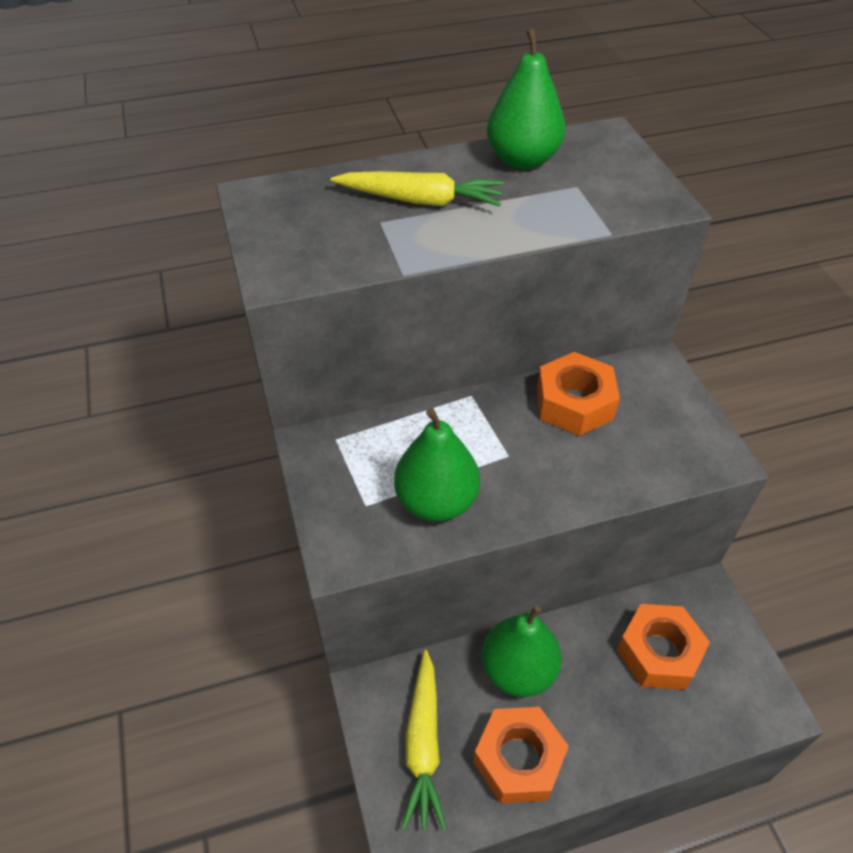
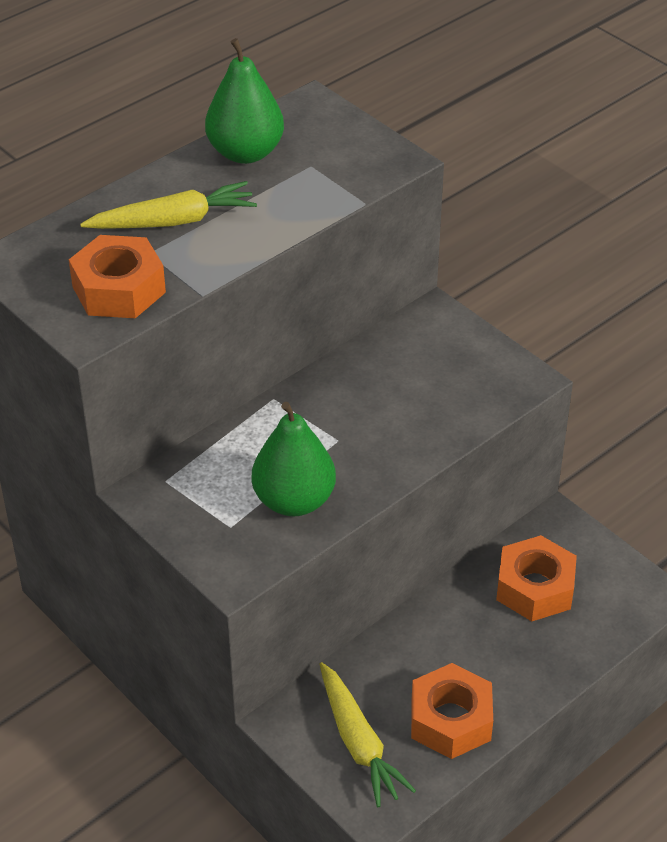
camera: 25 degrees left, 5 degrees down
green pear [482,605,562,697] -> none
orange nut [537,352,620,436] -> orange nut moved to [69,235,166,318]

